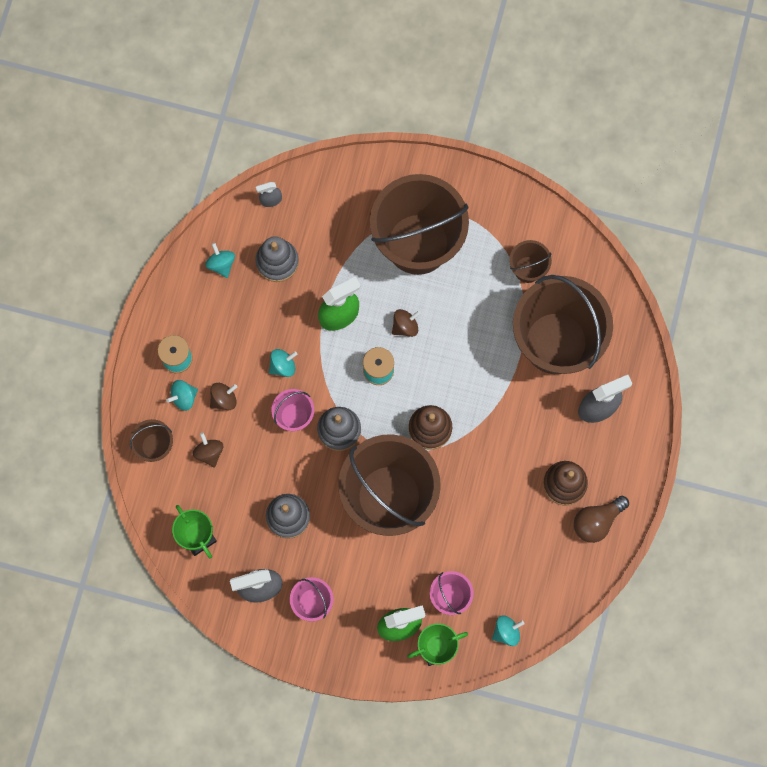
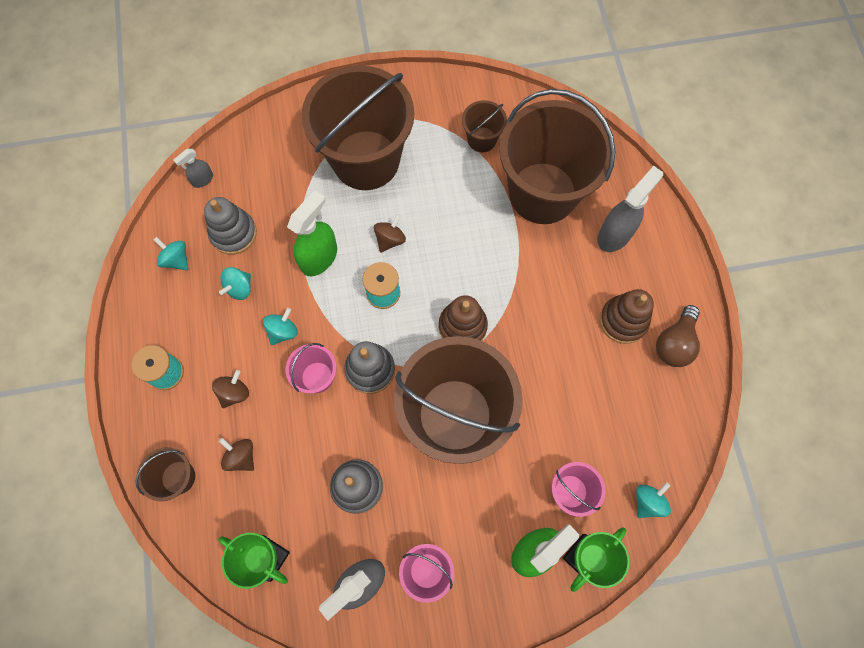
camera: 25 degrees left, 5 degrees down
turquoise spinning top [166,380,198,411] -> turquoise spinning top moved to [219,267,251,300]

